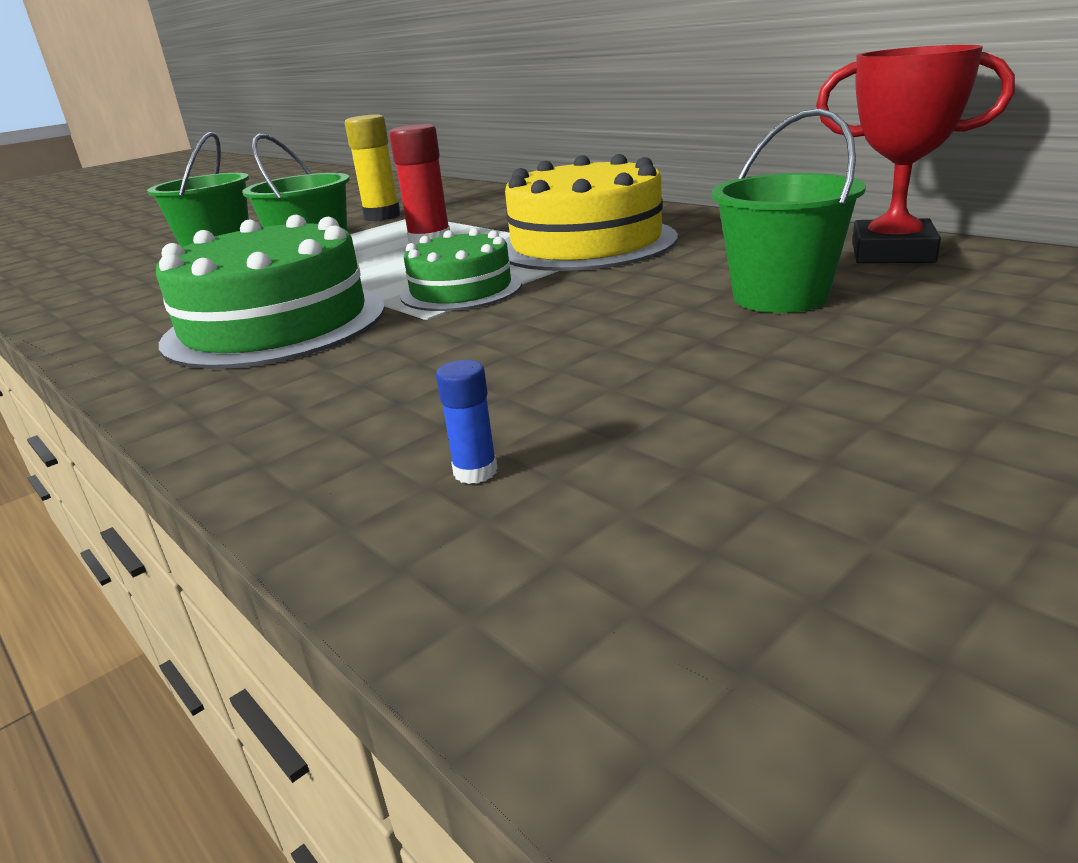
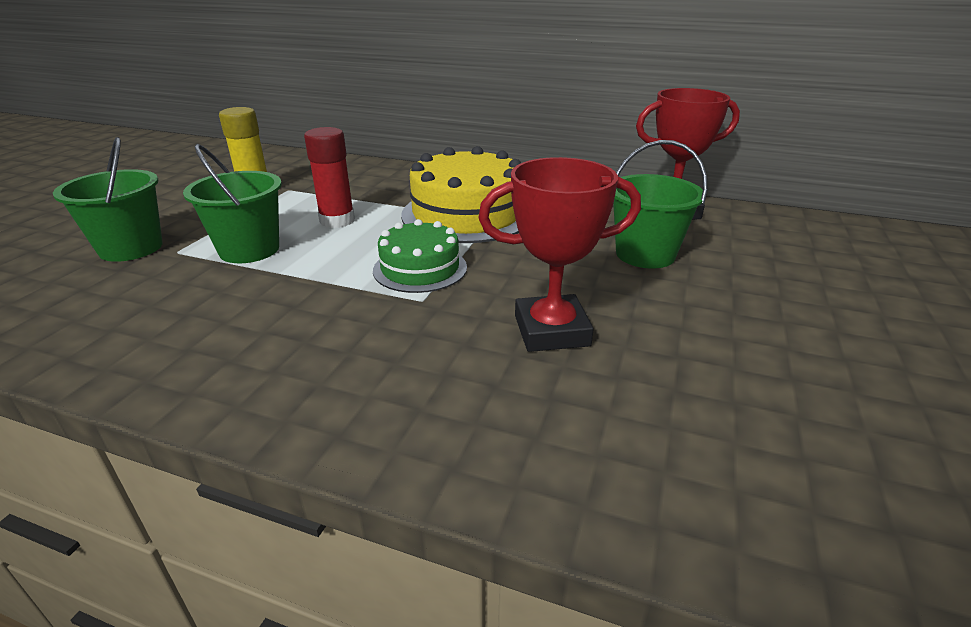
camera: 30 degrees left, 5 degrees up
green cake [156,215,385,369] -> none
blue glue stick [436,360,498,484] -> none
none -> red trophy [478,157,641,352]

